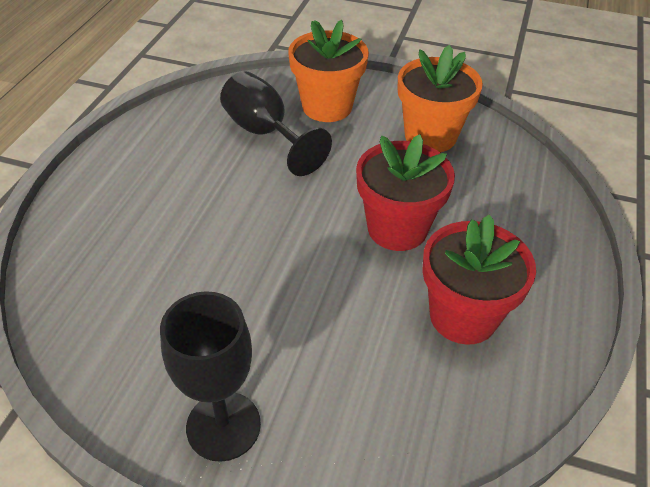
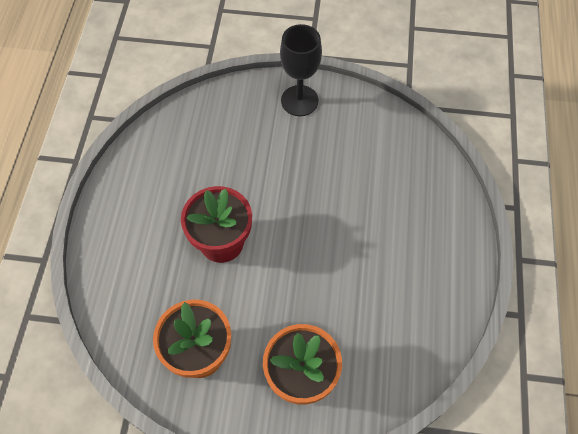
camera: 170 degrees right, 15 degrees up
black goblet [220,71,332,176] -> none
red flower pot [422,214,536,345] -> none

